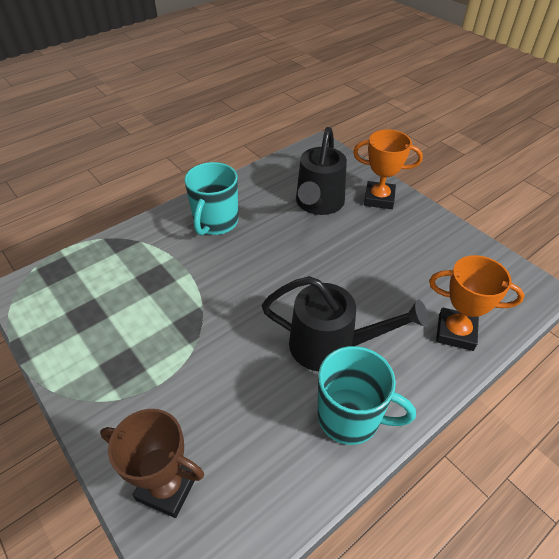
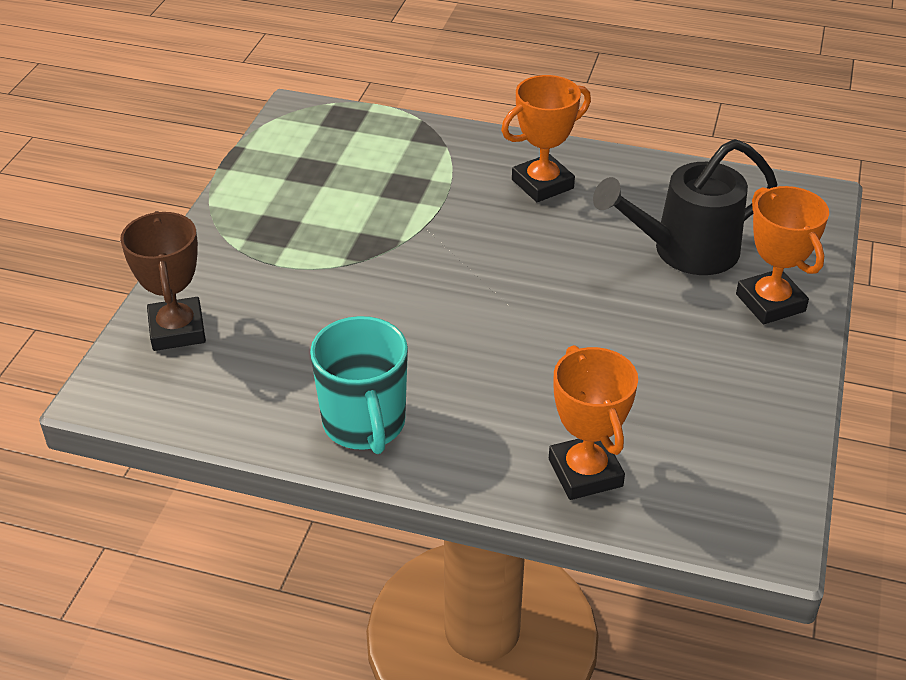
camera: 55 degrees right, 5 degrees down
turquoise mug [184,162,238,236] -> orange trophy [501,75,591,202]
black watering can [262,276,429,371] -> none

